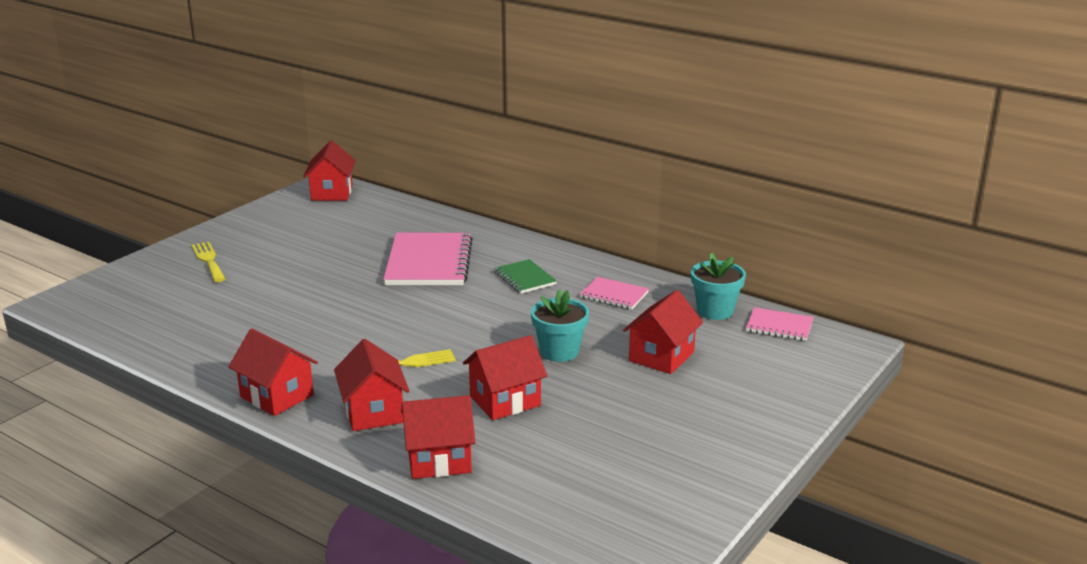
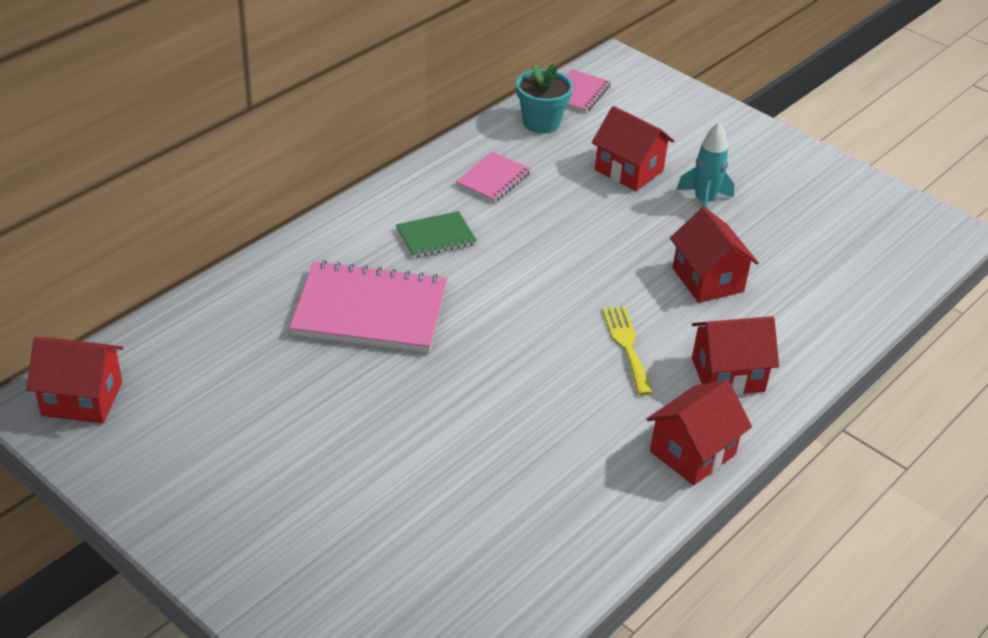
camera: 85 degrees left, 15 degrees up
yellow fork [192,242,225,282] -> none
red house [401,395,476,479] -> none
turquoise flower pot [531,289,589,362] -> none
none -> turquoise rocket [676,122,735,208]

